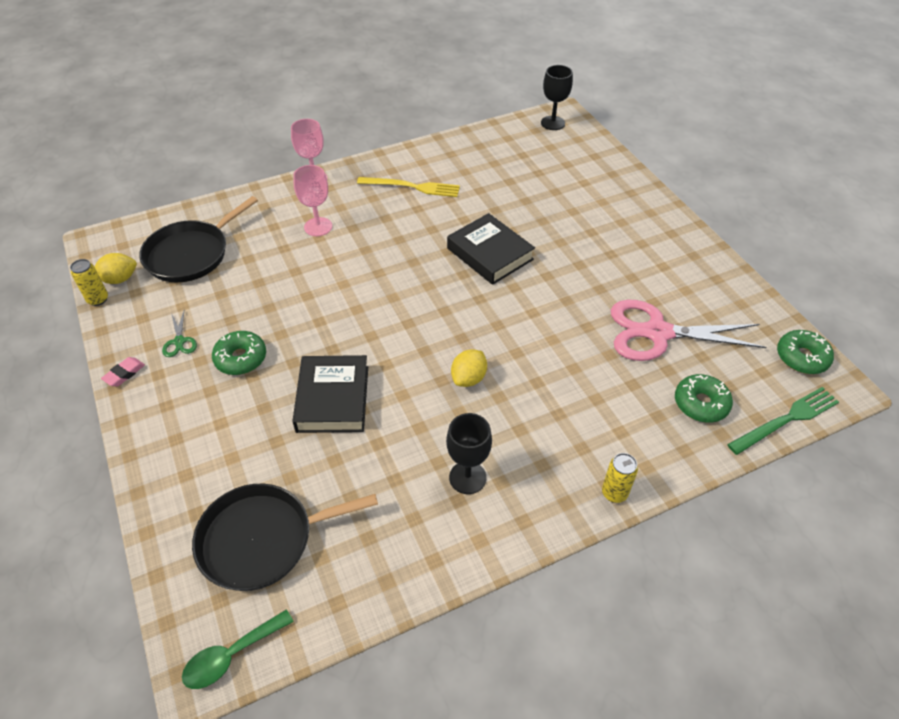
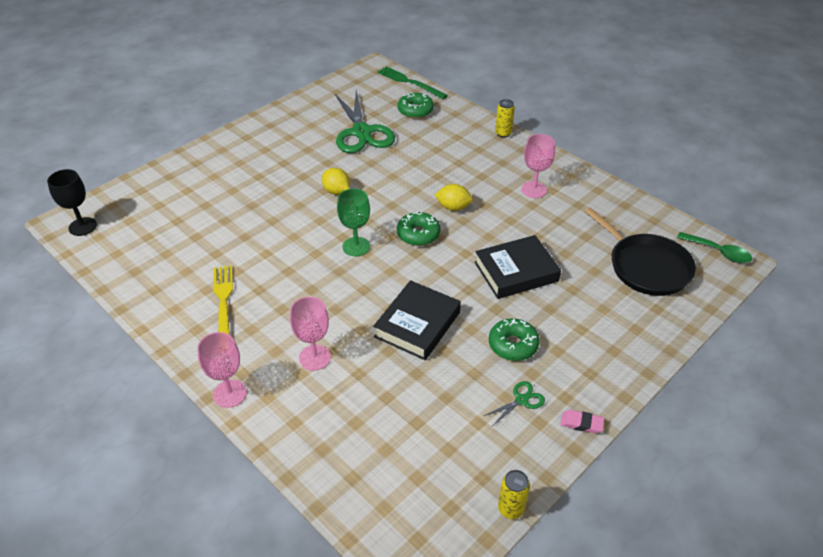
camera: 110 degrees left, 5 degrees down
yellow lemon [94,253,137,284] -> yellow lemon moved to [322,168,350,195]
black pan [139,196,258,282] -> none
black goblet [446,413,492,494] -> pink goblet [521,134,555,198]
black book [447,213,535,285] -> black book moved to [373,280,461,360]
pink scissors [611,300,767,361] -> green scissors [335,90,395,153]
green donut [777,330,834,374] -> green donut moved to [397,212,440,246]
none -> green goblet [337,189,370,256]

